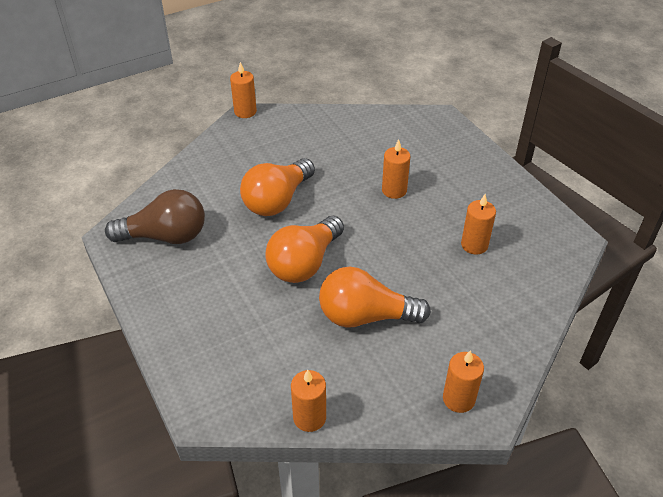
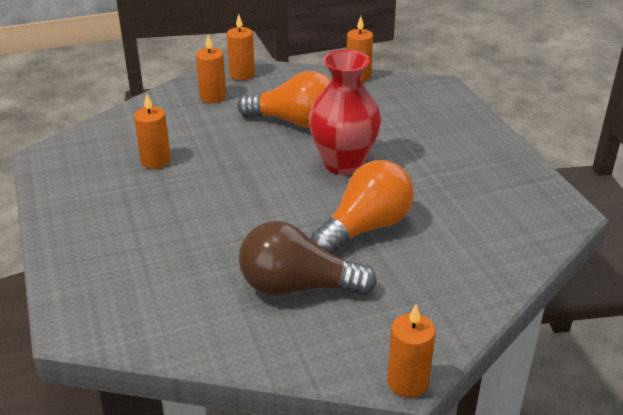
camera: 170 degrees left, 10 degrees down
brown light bulb [105,189,205,244] -> brown light bulb moved to [239,221,377,295]
orange light bulb [265,216,344,283] -> red vase [309,50,381,175]
orange candle [382,139,410,199] -> orange candle moved to [196,35,226,103]

